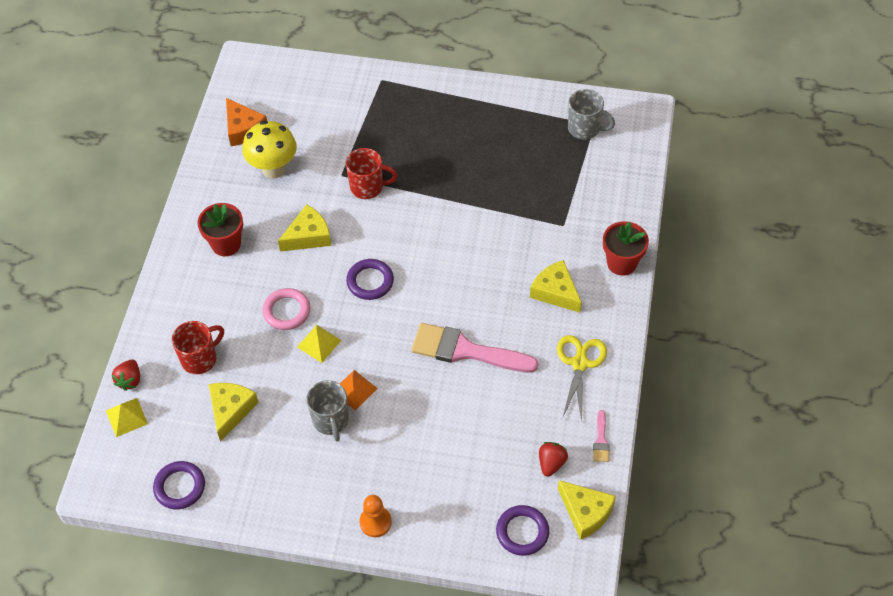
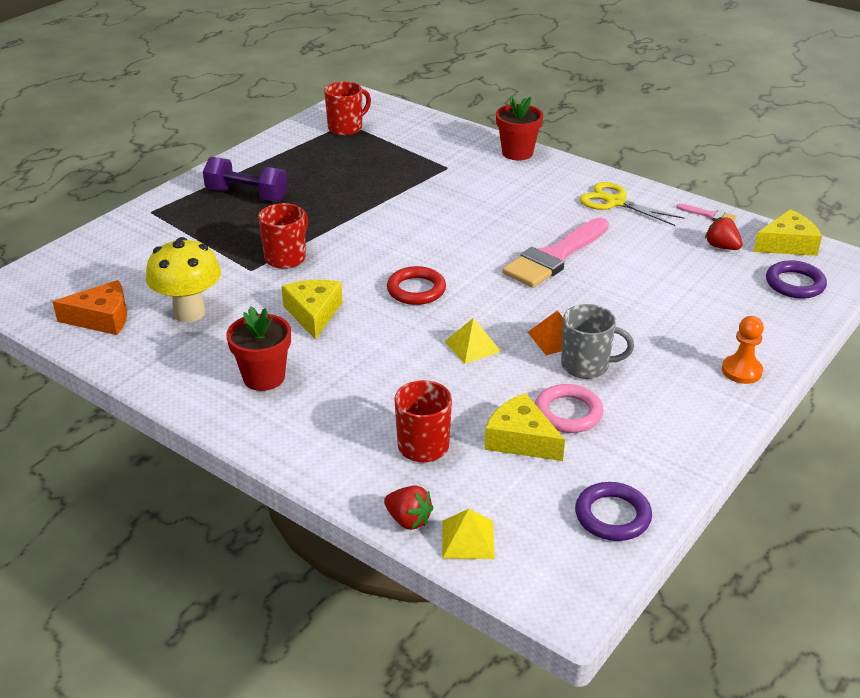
camera: 65 degrees left, 20 degrees down
pink ring [263,288,310,330] -> pink ring moved to [535,384,603,433]
purple ring [346,259,394,300] -> red ring [387,266,446,305]
yellow cheese [530,260,582,313] -> none
grey mug [568,89,615,140] -> red mug [324,81,371,136]
none -> purple dumbbell [203,157,288,202]

